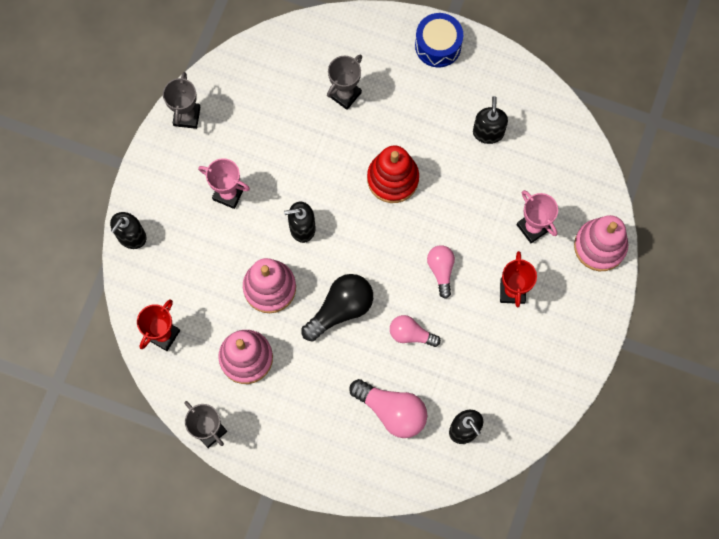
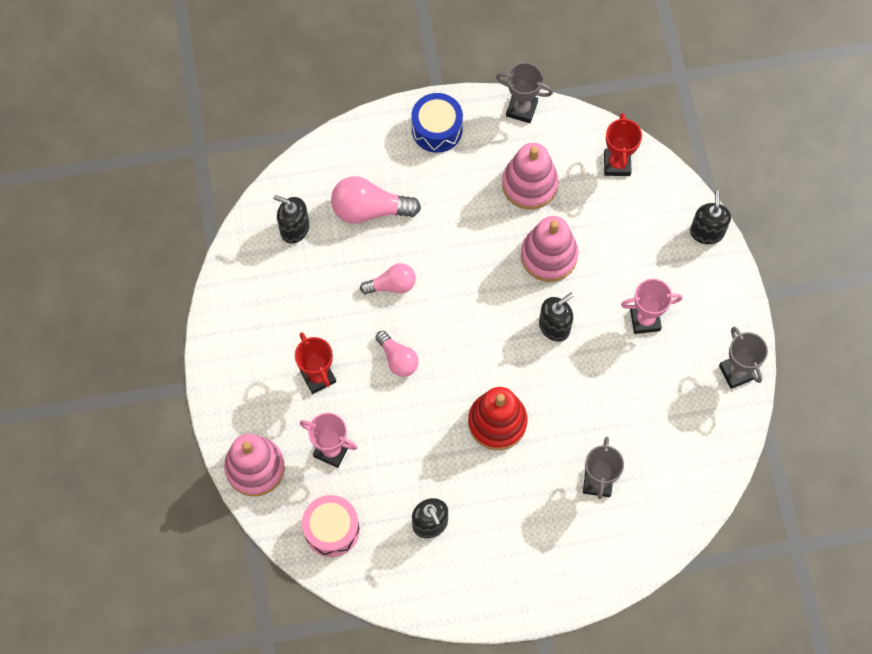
camera: 150 degrees right, 5 degrees down
black light bulb [301,274,373,342] -> none
blue drum [415,13,463,68] -> blue drum moved to [411,93,463,153]
none -> pink drum [302,495,360,557]

